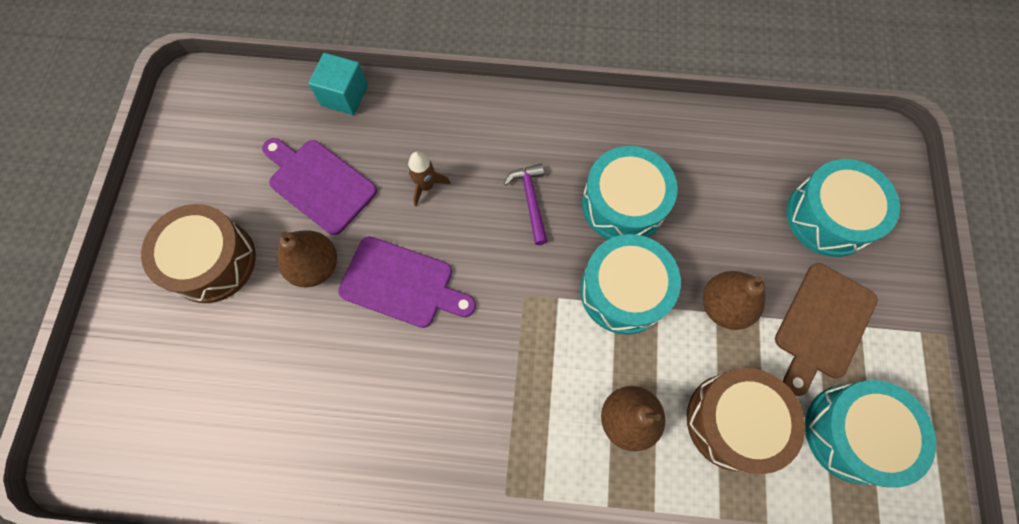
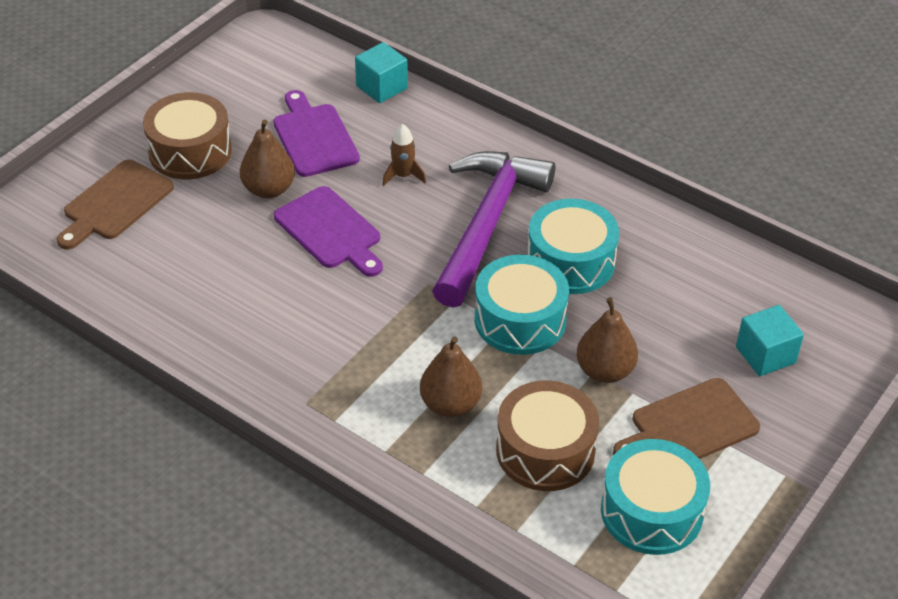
camera: 30 degrees right, 25 degrees down
purple hammer [504,164,548,245] -> purple hammer [432,151,555,308], size x2.41
turquoise drum [786,159,900,257] -> turquoise cube [736,305,804,376]
none -> brown cutting board [57,159,174,249]

